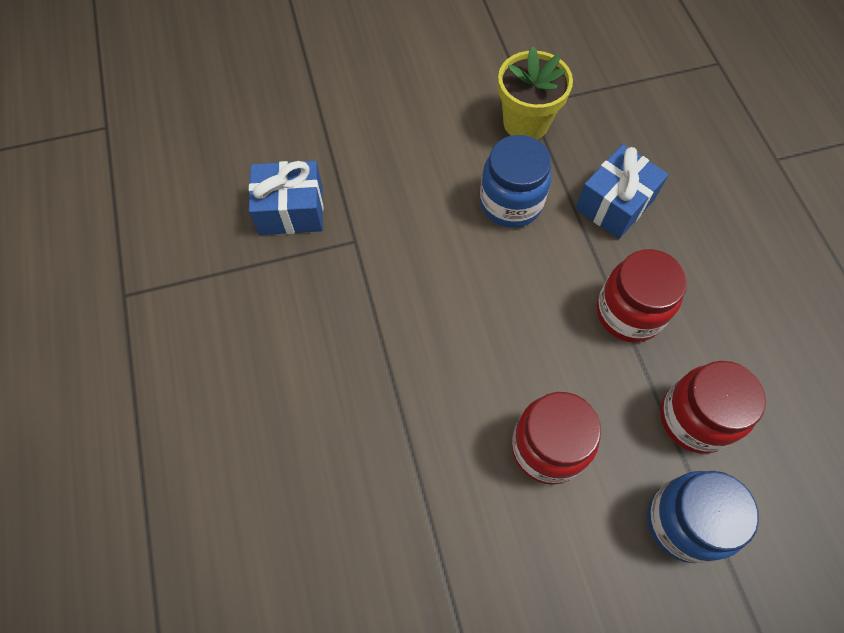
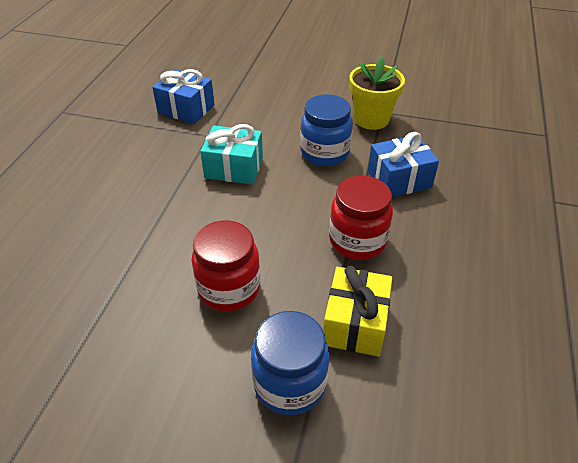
camera: 30 degrees right, 20 degrees down
red jar [660,361,766,454] -> yellow gift [323,266,392,357]
none -> turquoise gift [200,124,263,184]

